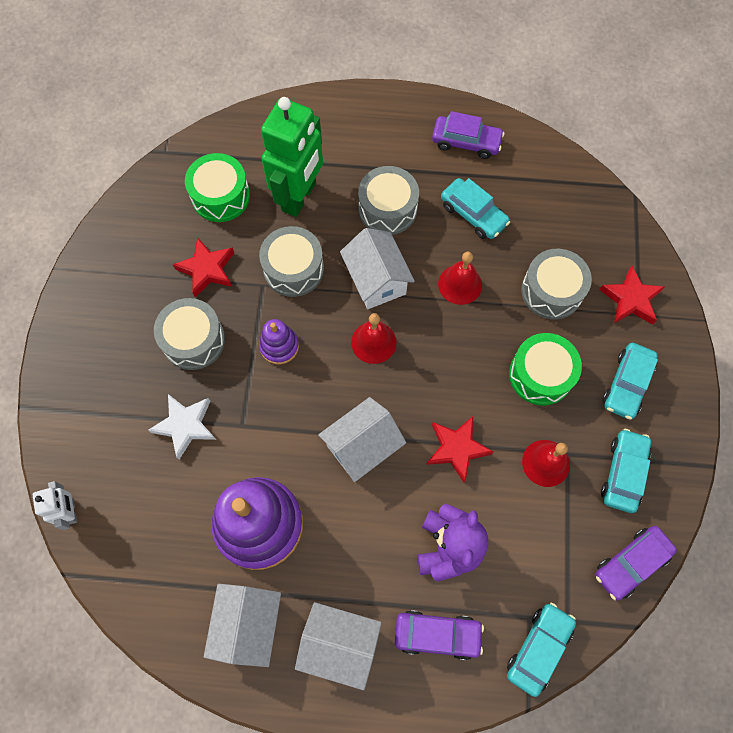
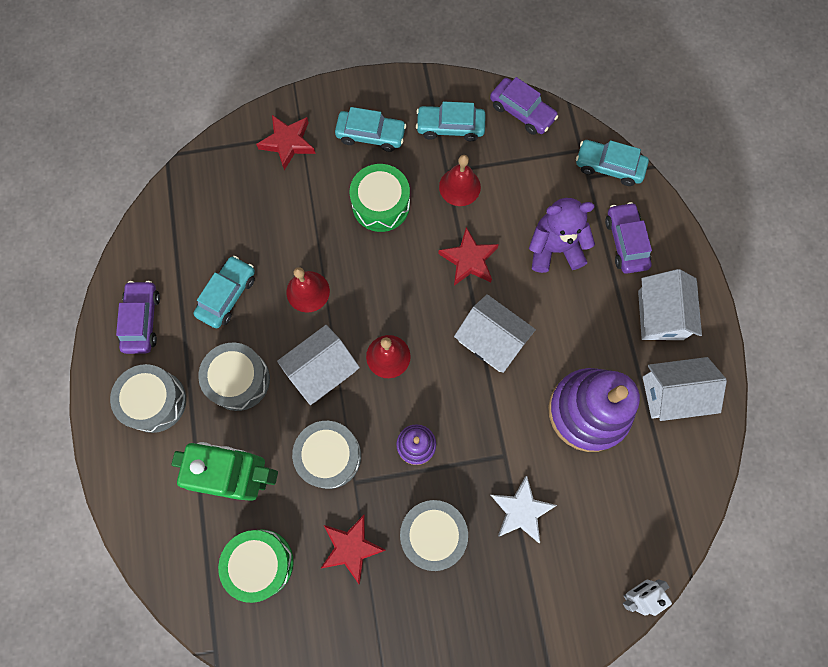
camera: 105 degrees left, 5 degrees up
grey drum [521,249,592,319] -> grey drum moved to [110,364,186,433]

